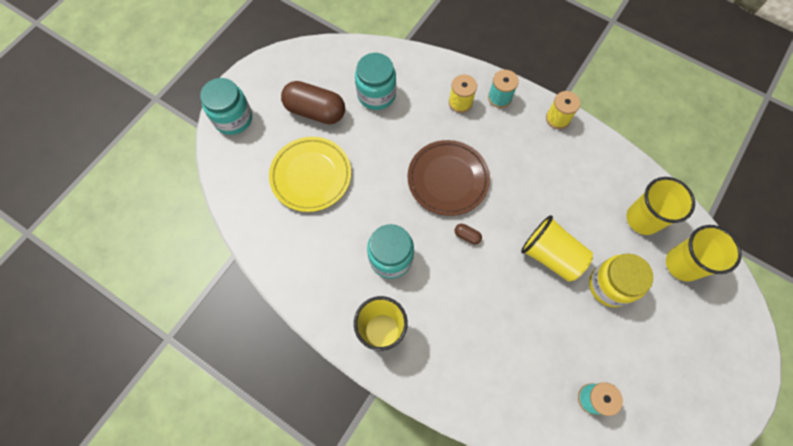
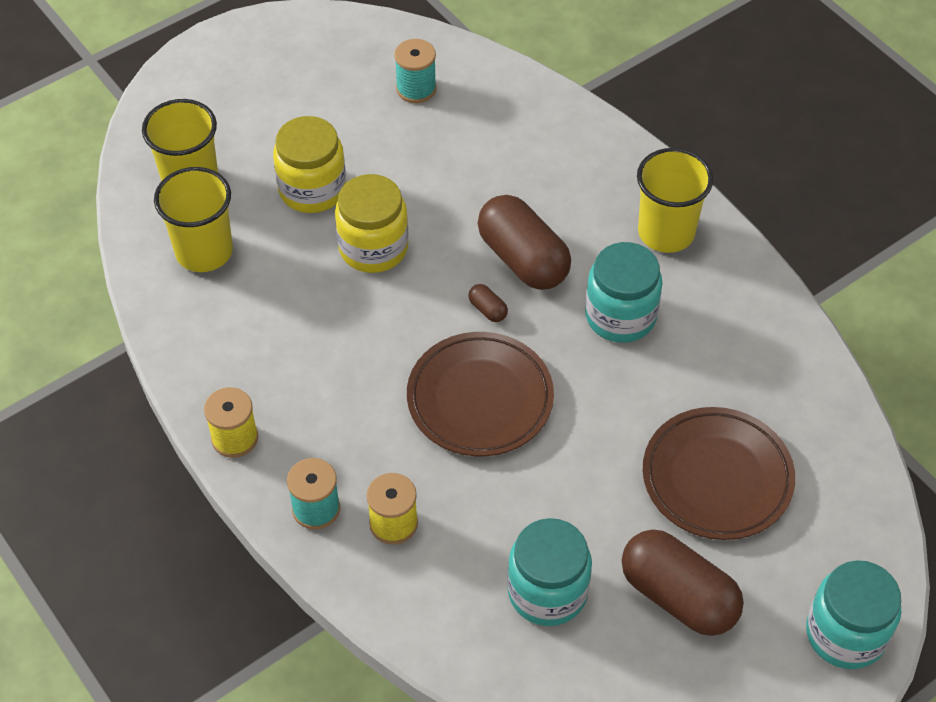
camera: 160 degrees left, 15 degrees down
yellow plate [269,137,351,212] -> brown plate [643,407,795,540]
yellow cup [521,215,593,282] -> yellow jar [335,174,409,273]
none -> brown capsule [478,195,571,290]

